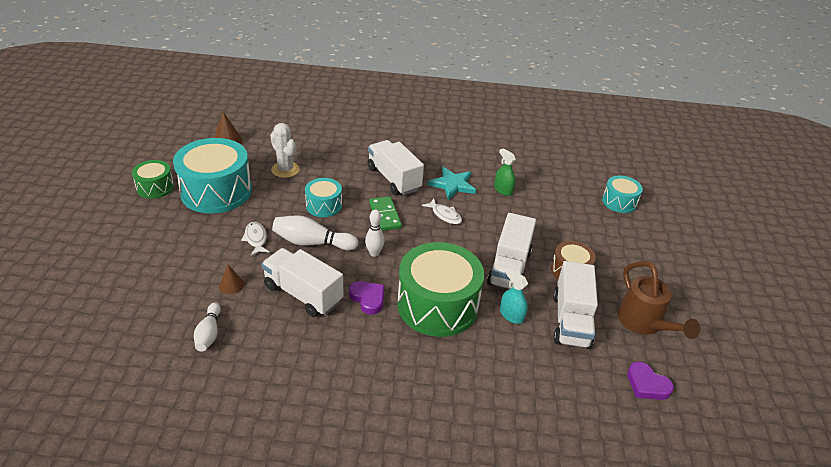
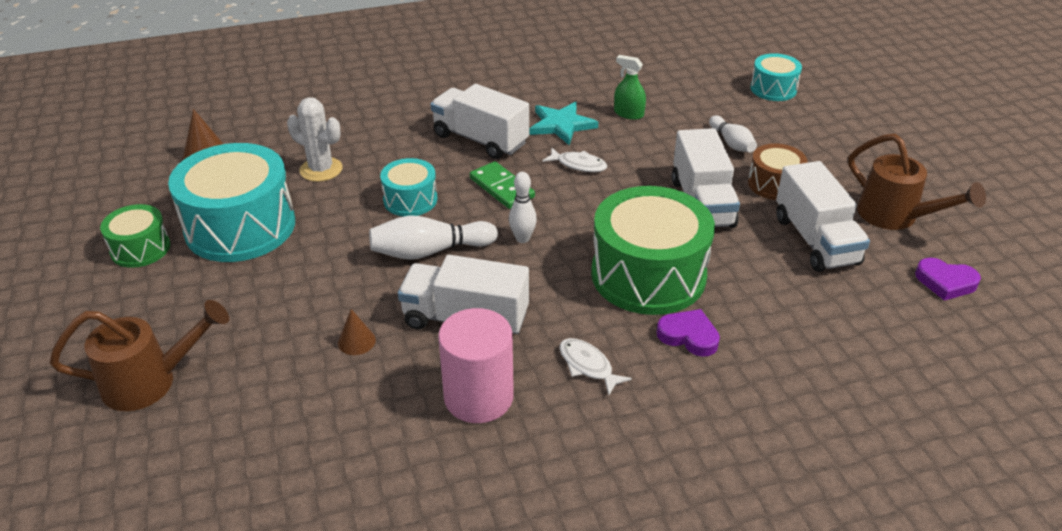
camera: 20 degrees left, 0 degrees up
white bowling pin [194,302,221,352] -> white bowling pin moved to [709,115,757,152]
white fish [241,222,270,256] -> white fish moved to [559,338,632,395]
purple heart [349,281,385,315] -> purple heart moved to [656,309,720,357]
turquoise spray bottle [500,269,528,324] -> none
none -> brown watering can [50,300,229,411]
none -> pink cylinder [438,308,514,423]

